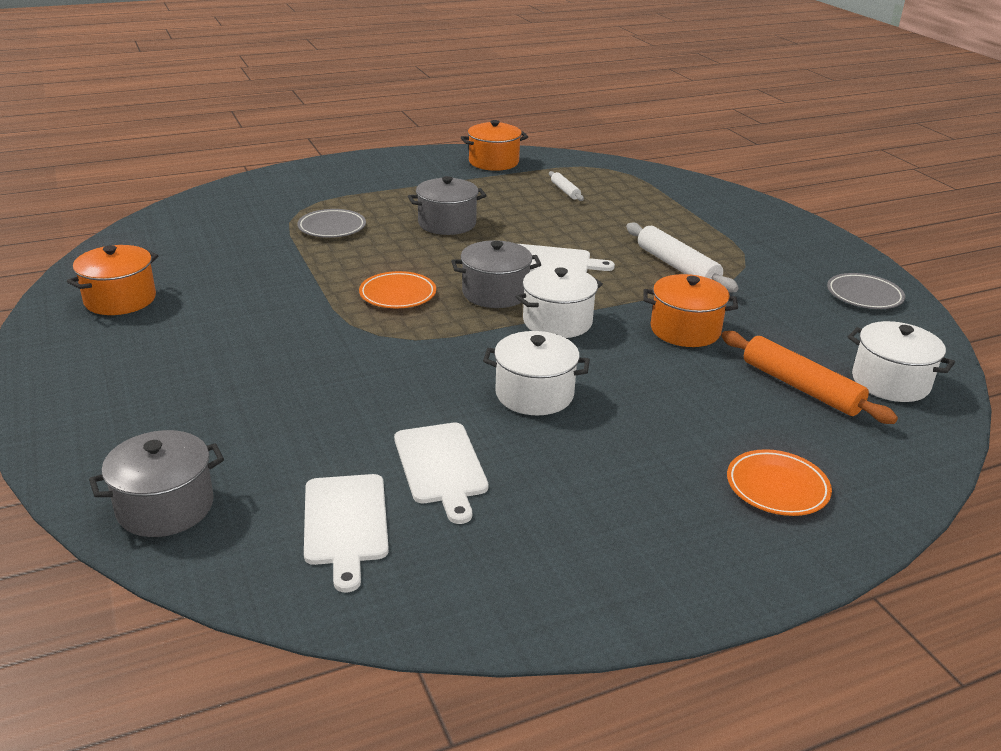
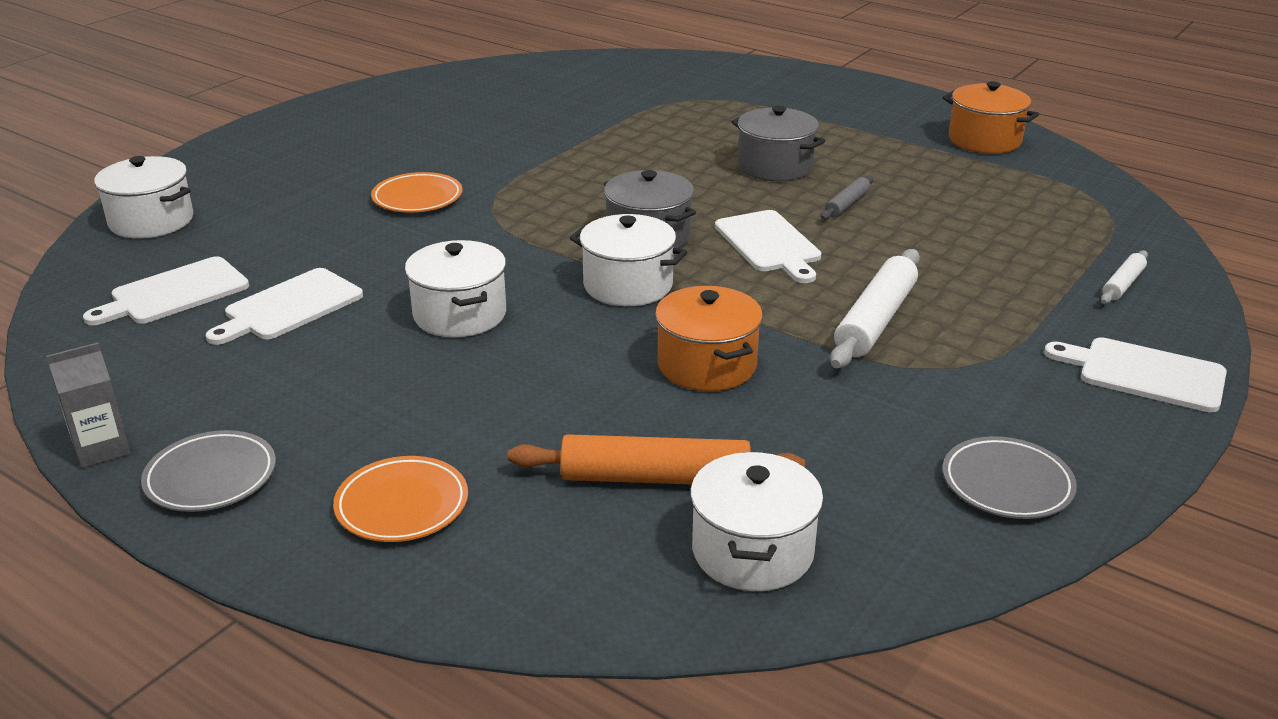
camera: 60 degrees right, 0 degrees up
orange pot [67,245,158,315] -> none
grey pot [89,430,224,537] -> white pot [94,156,194,239]
grey plate [297,209,366,238] -> grey plate moved to [141,430,276,512]
orange plate [359,271,436,308] -> orange plate moved to [371,172,463,212]
white rolling pin [549,171,584,201] -> white rolling pin moved to [1101,250,1148,304]
orange rolling pin [721,331,898,424] -> orange rolling pin turned 75 degrees clockwise [508,434,805,484]
none -> grey carton [46,343,130,468]
none -> grey rolling pin [821,175,874,220]
none -> white cutting board [1044,337,1227,413]

